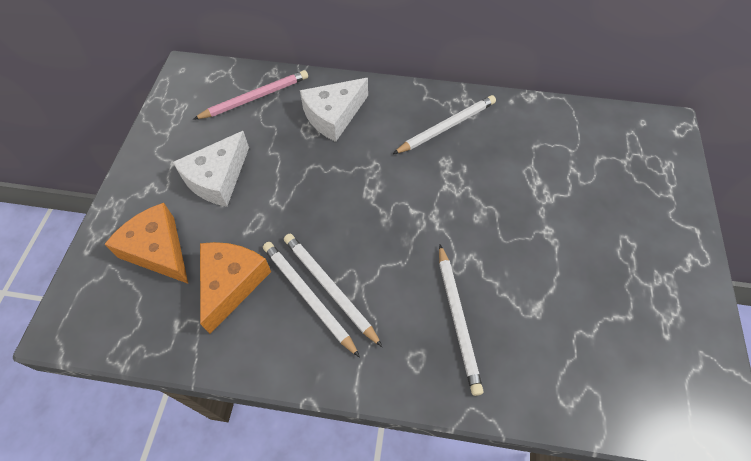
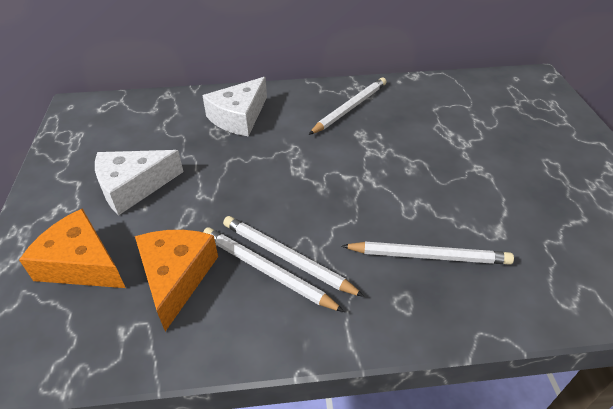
camera: 15 degrees left, 15 degrees down
white cheese [173,131,249,207] -> white cheese turned 45 degrees clockwise [95,150,183,215]
pink pencil [193,70,308,120] -> none
white pencil [439,245,484,396] -> white pencil turned 60 degrees counterclockwise [342,242,514,265]

